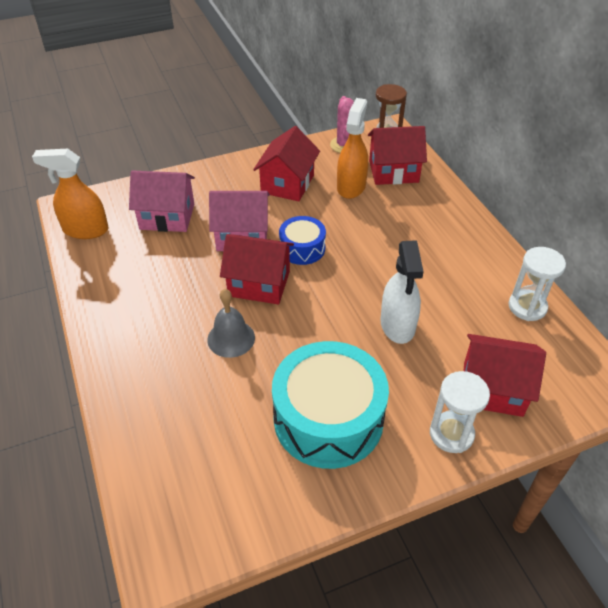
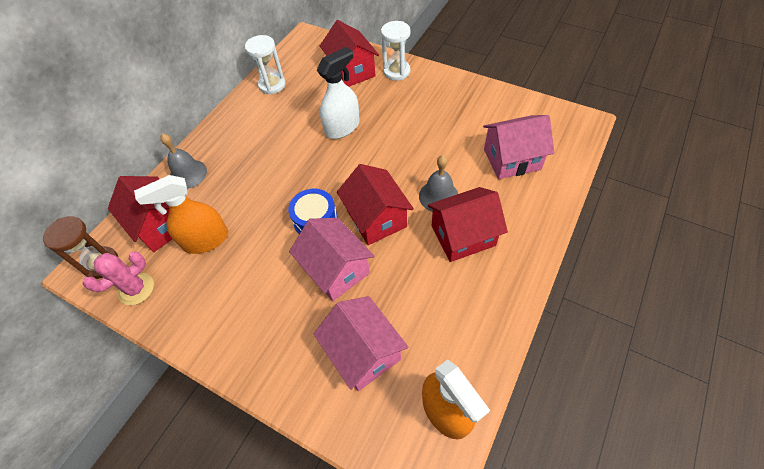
camera: 125 degrees left, 10 degrees up
red house [253,126,320,202] -> red house moved to [428,187,508,262]
turquoise drum [272,341,389,469] -> none
none -> grey bell [160,134,207,189]
none -> pink house [483,115,554,179]

